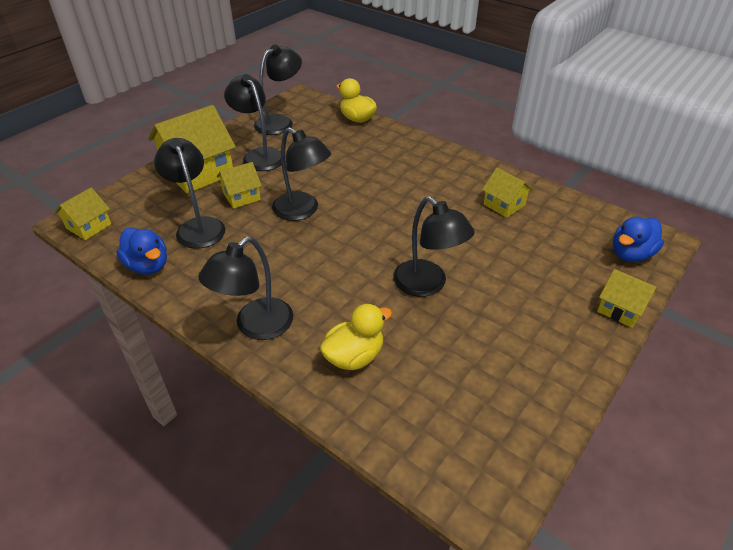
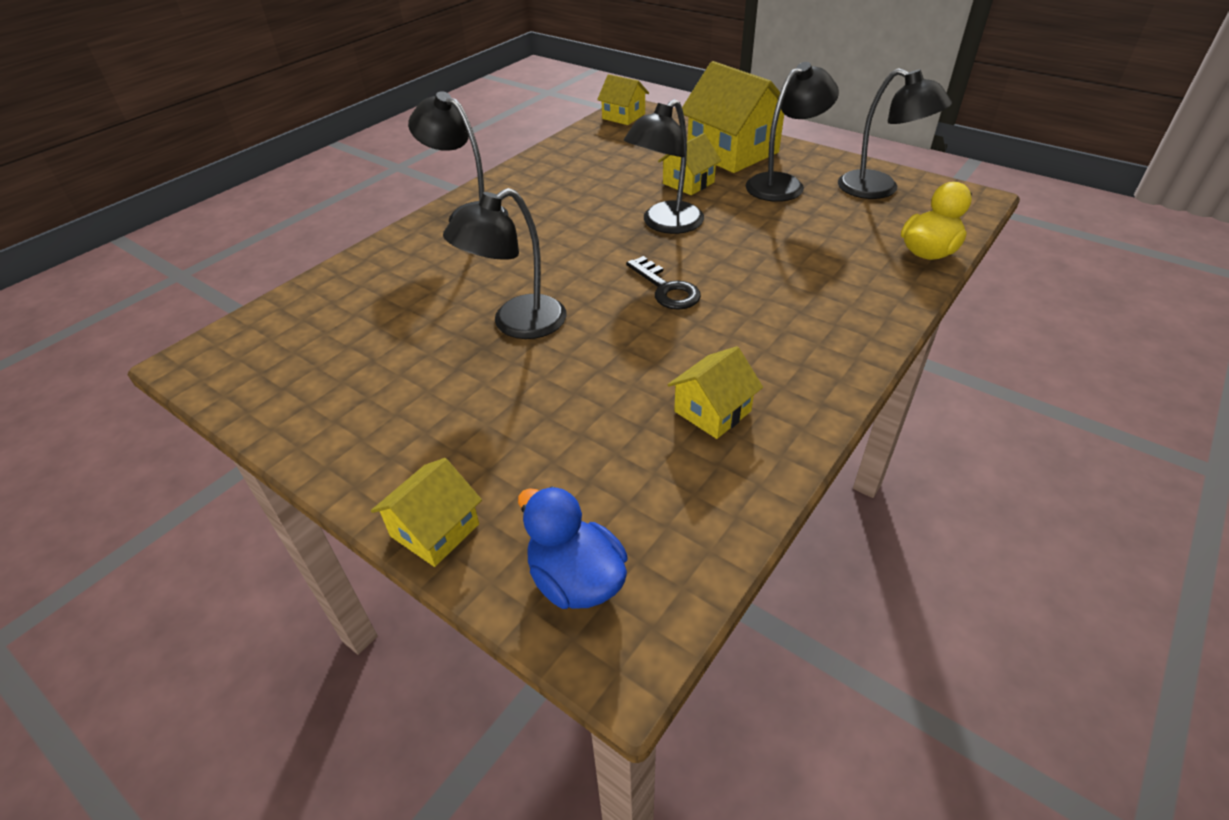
camera: 90 degrees right, 0 degrees up
blue duck [116,227,167,275] -> none
black lamp [154,138,225,249] -> none
yellow house [217,162,262,209] -> yellow house turned 75 degrees clockwise [658,133,721,195]
yellow duck [320,304,392,370] -> none
none -> black key [626,256,701,310]

